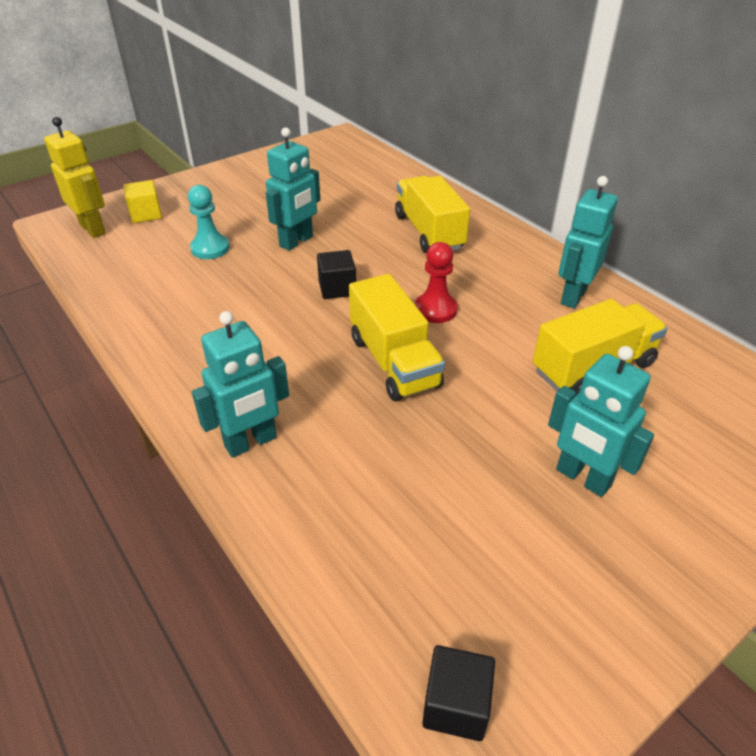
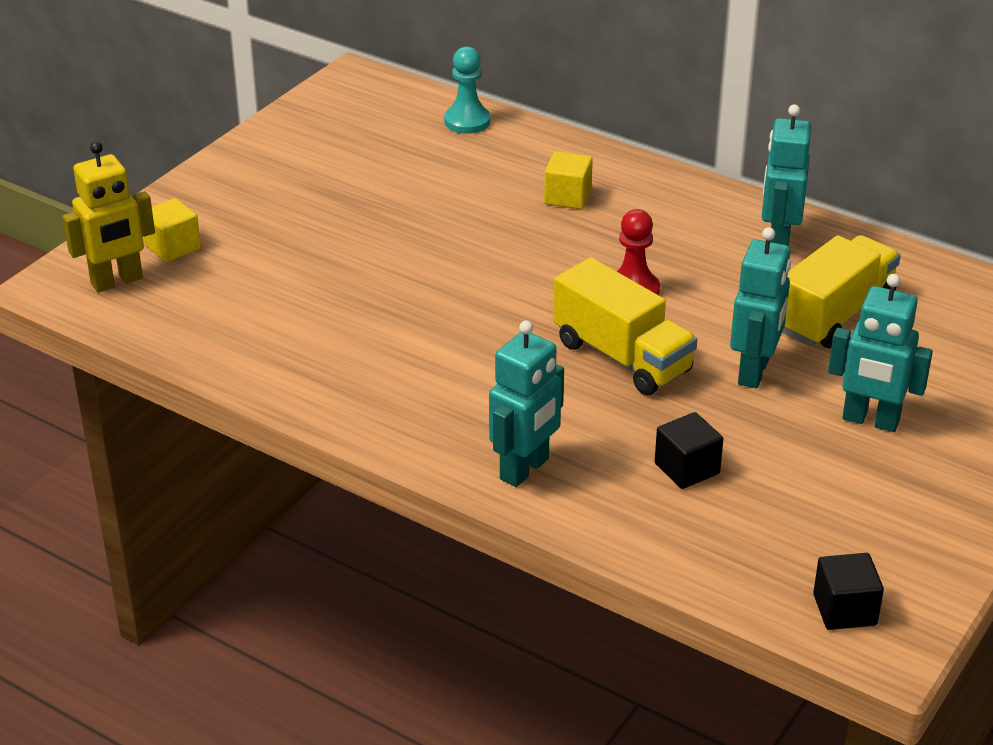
camera: 20 degrees left, 5 degrees down
yellow robot [44,117,106,238] -> yellow robot turned 120 degrees clockwise [63,141,155,292]
turquoise pawn [188,185,230,259] -> turquoise pawn moved to [444,46,490,134]
turquoise robot [266,127,321,251] -> turquoise robot moved to [730,227,791,388]
black cube [317,250,356,299] -> black cube moved to [655,412,723,489]
yellow truck [395,176,470,253] -> yellow cube [544,151,593,209]

